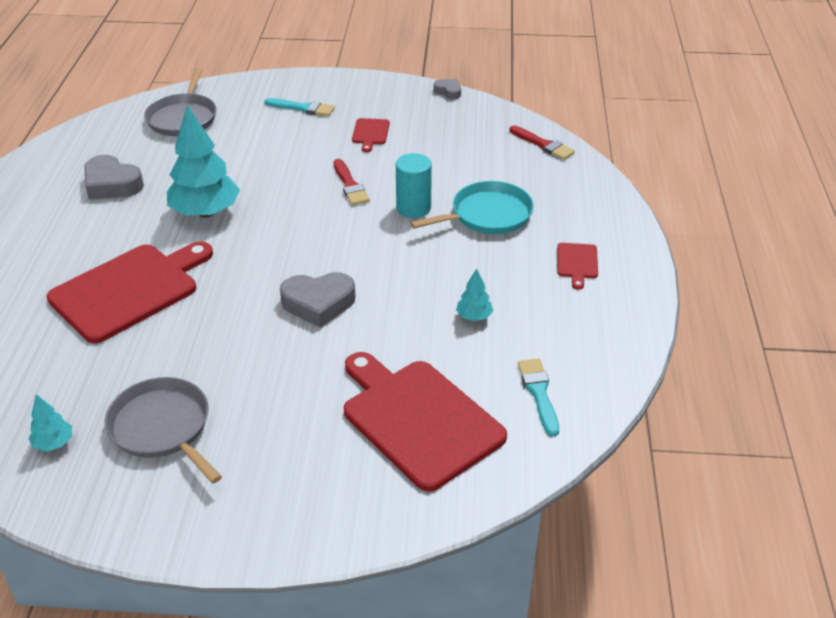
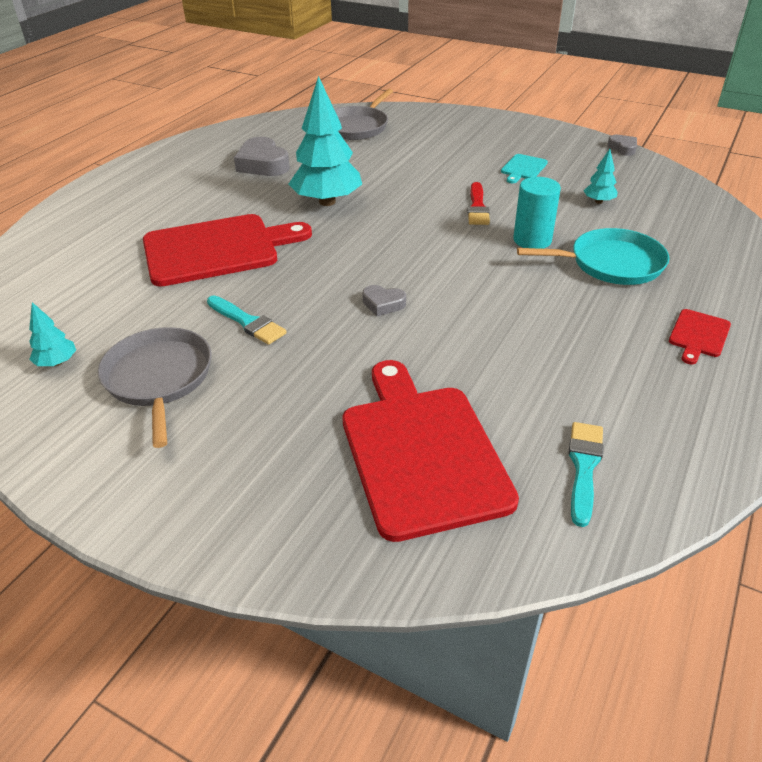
camera: 25 degrees right, 0 degrees up
turquoise brush [265,98,335,116] -> turquoise brush moved to [207,295,287,345]
grey heart [280,272,356,328] -> grey heart [363,285,406,316], size x0.54
red cutting board [352,118,390,152] -> turquoise cutting board [501,154,548,183]
turquoise tree [456,268,493,321] -> turquoise tree moved to [583,149,617,204]
red brush [510,125,575,160] -> none

